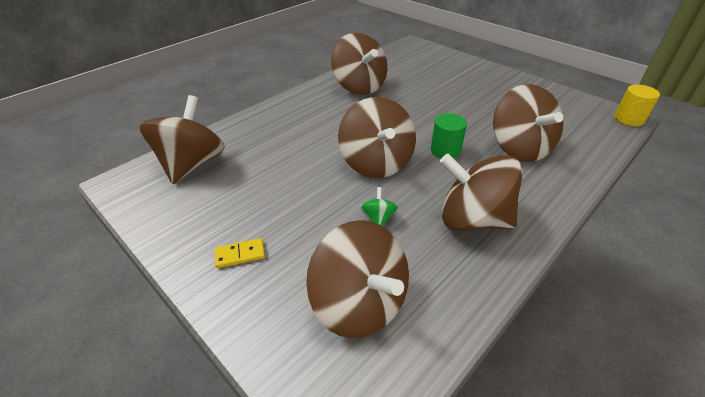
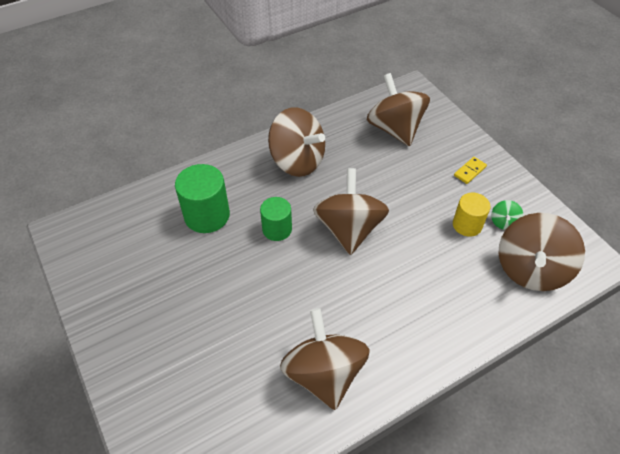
camera: 165 degrees left, 10 degrees up
yellow domino [215,238,265,268] -> yellow domino turned 45 degrees counterclockwise [454,157,487,184]
green spinning top [360,187,398,226] -> green spinning top moved to [491,200,523,230]
brown spinning top [493,84,563,162] -> green cylinder [175,164,230,233]
yellow cylinder [614,84,660,126] -> yellow cylinder moved to [453,193,490,237]

